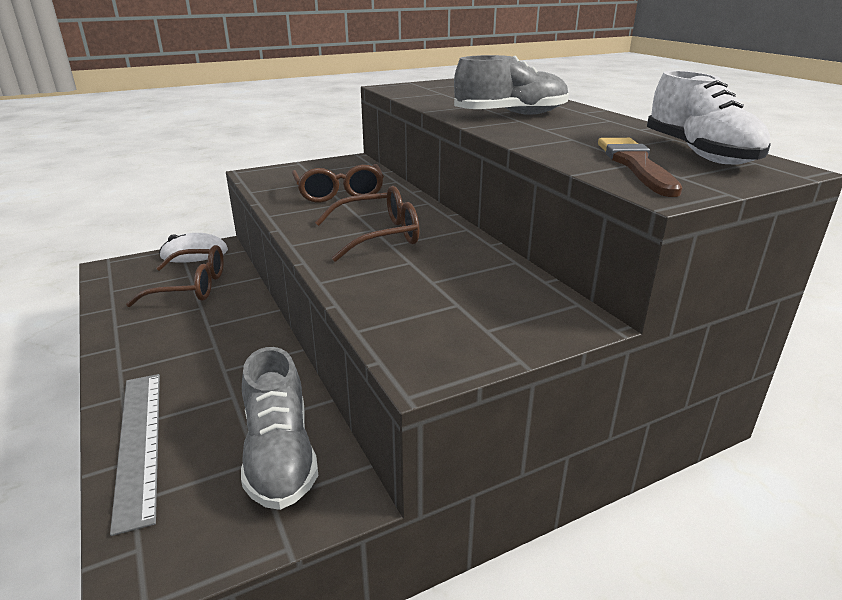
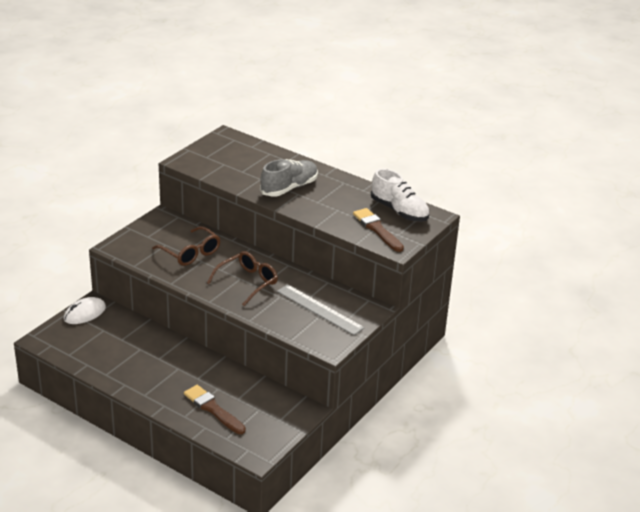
camera: 30 degrees left, 5 degrees up
grey ruler [110,374,160,536] -> grey ruler moved to [277,284,364,335]
brown glasses [126,245,224,307] -> none
grey shoe [241,347,318,510] -> none
none -> brown brush [184,385,246,434]

